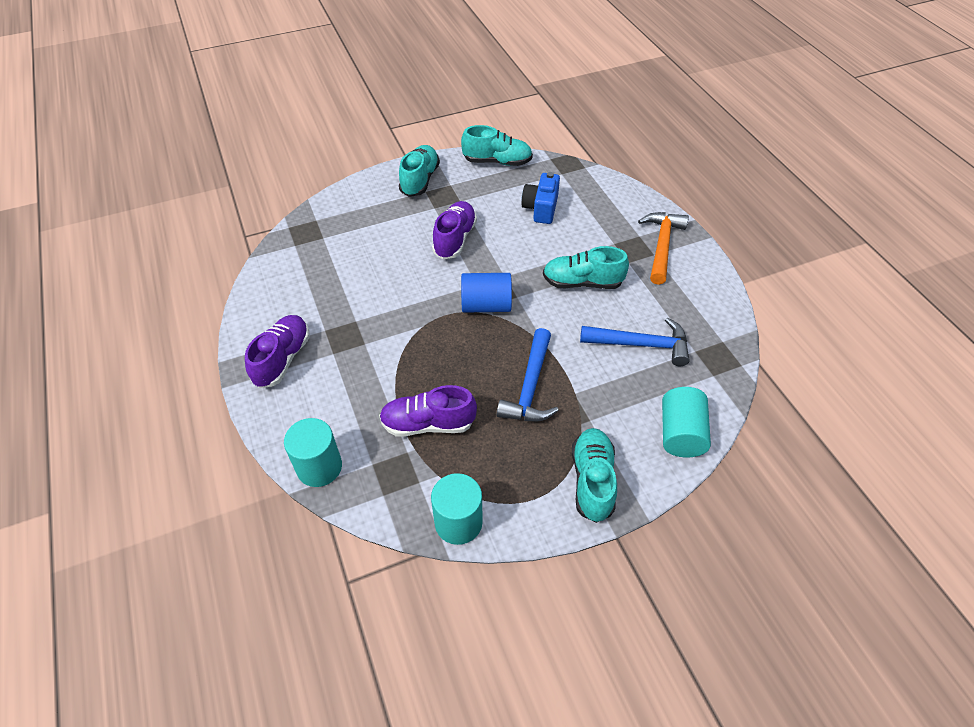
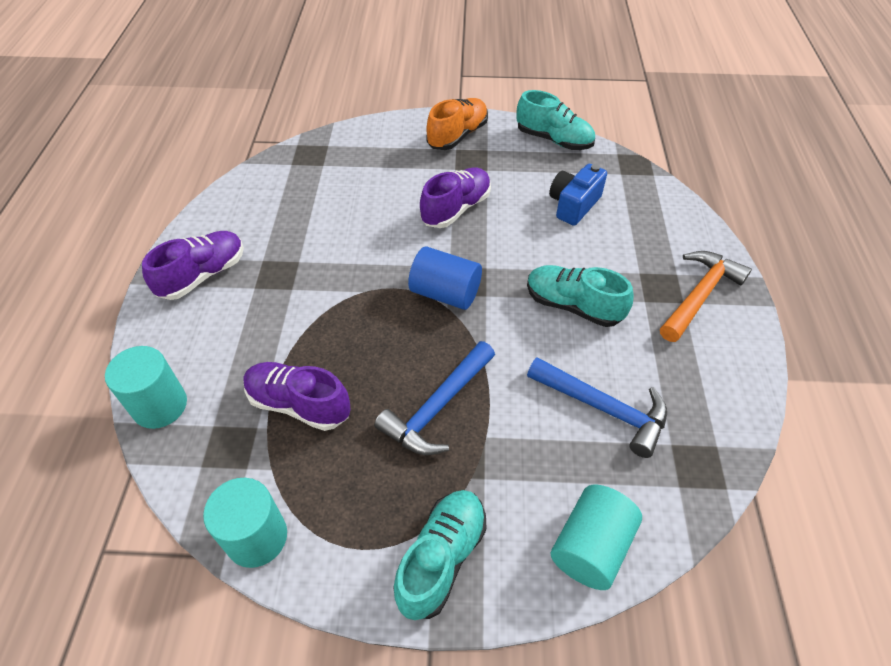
camera: 25 degrees right, 0 degrees up
turquoise shoe [399,145,440,197] -> orange shoe [426,98,488,150]

